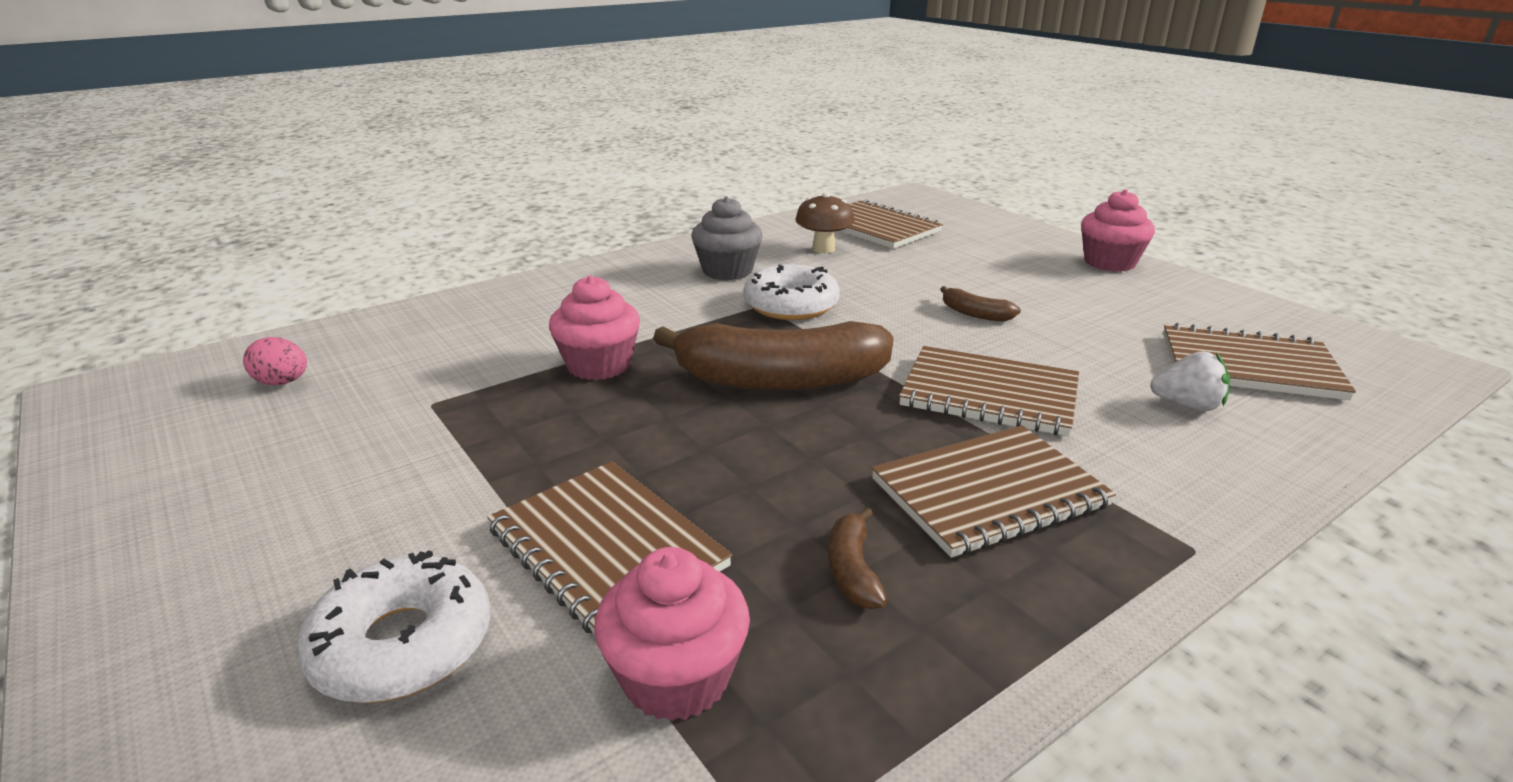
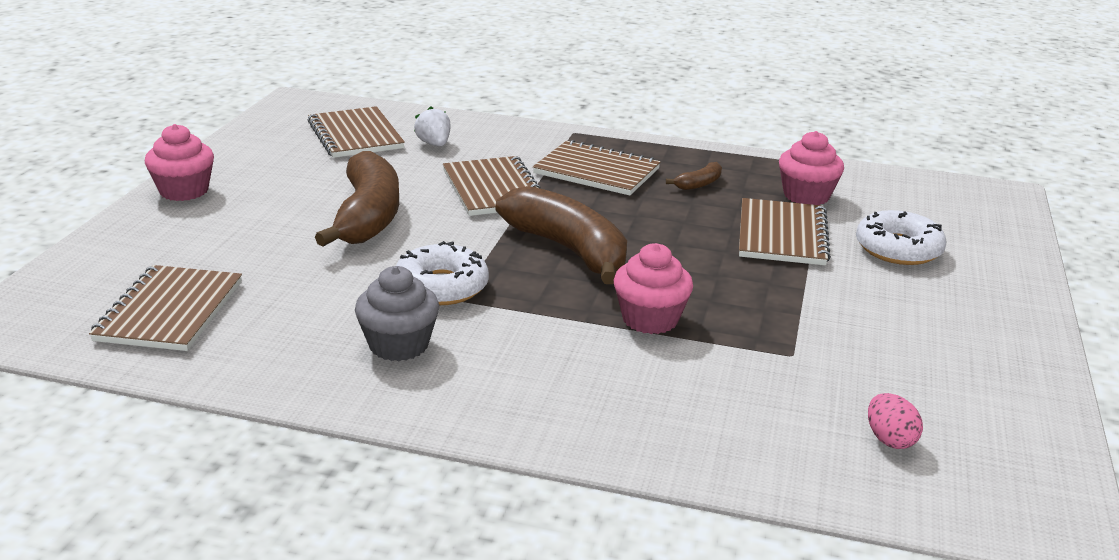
camera: 130 degrees left, 0 degrees up
brown mushroom [795,193,855,253] -> none
brown banana [940,286,1021,322] -> brown banana [315,151,399,247], size x2.39

